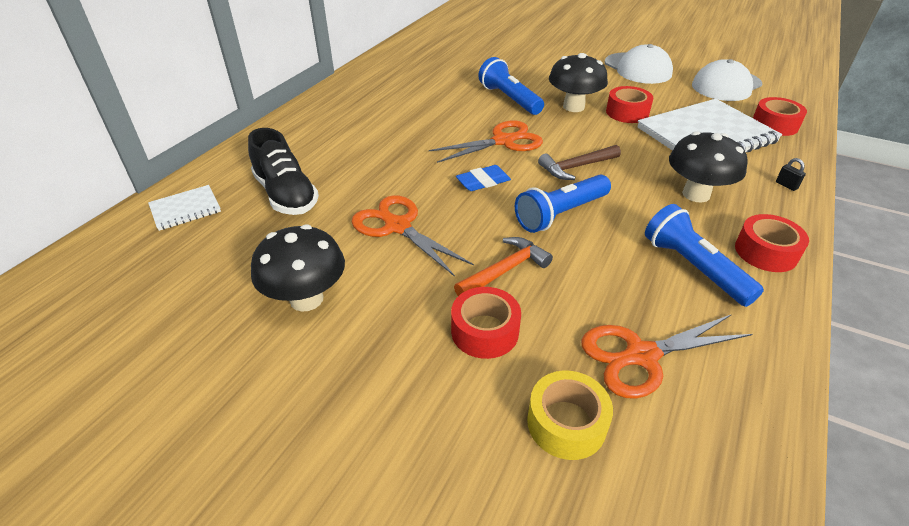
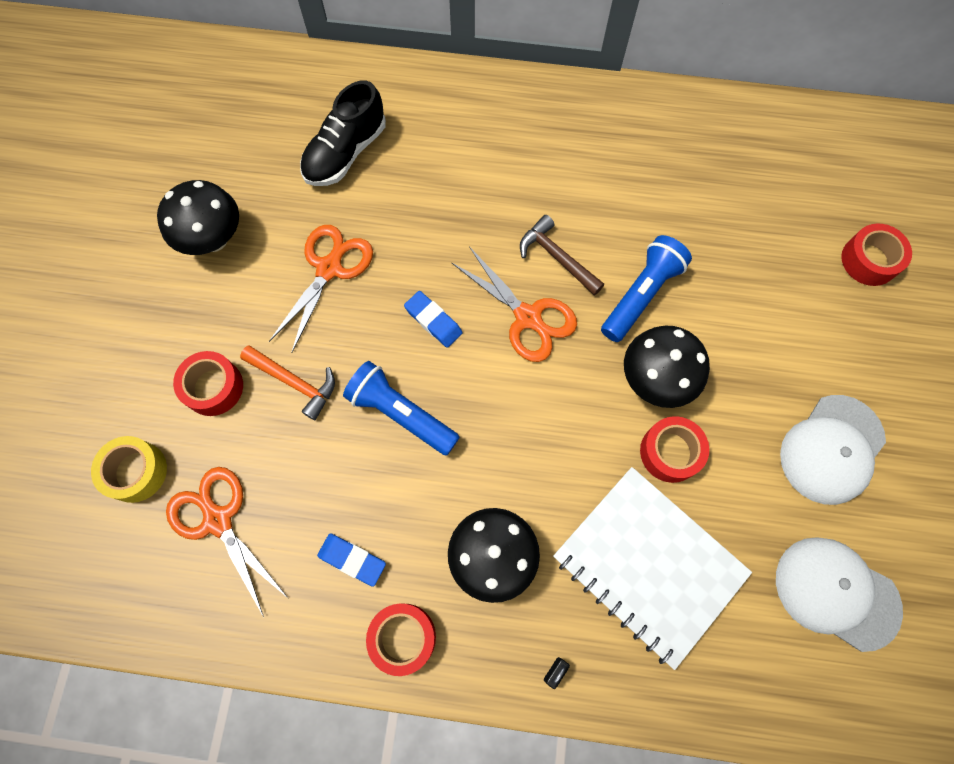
camera: 70 degrees right, 30 degrees up
white notebook [148,185,221,231] -> none
brown hammer [538,145,621,180] -> brown hammer moved to [520,215,604,296]
blue flashlight [645,204,764,307] -> blue eraser [317,533,386,587]
red tape [753,97,807,136] -> red tape moved to [841,224,912,286]

